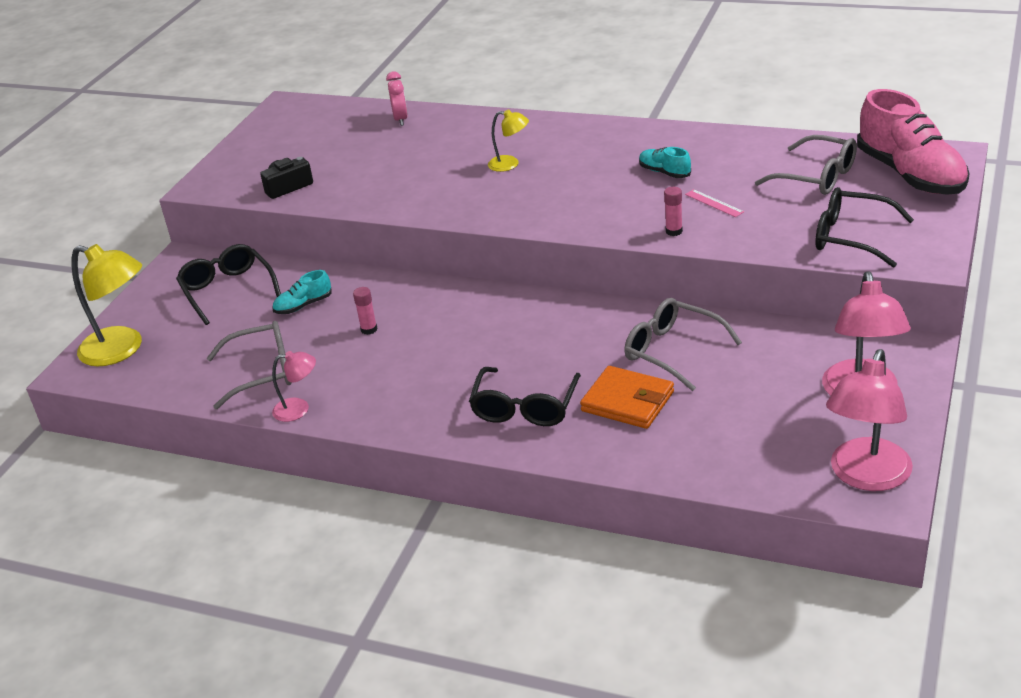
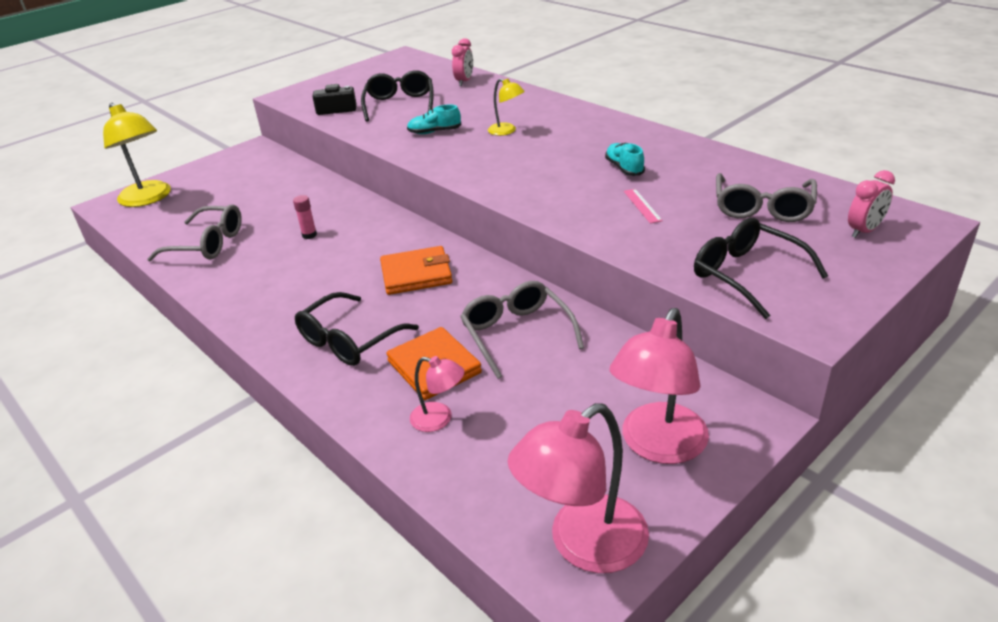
camera: 25 degrees right, 0 degrees up
black glasses [176,244,281,325] -> black glasses moved to [361,70,434,121]
pink lamp [272,351,316,422] -> pink lamp moved to [410,356,465,432]
turquoise shoe [273,270,332,314] -> turquoise shoe moved to [407,105,462,134]
pink glue stick [664,187,683,236] -> none
grey glasses [755,135,857,195] -> grey glasses turned 45 degrees clockwise [716,173,817,222]
pink shoe [857,89,970,195] -> pink clock [848,170,895,238]
none -> orange wallet [380,246,452,295]

